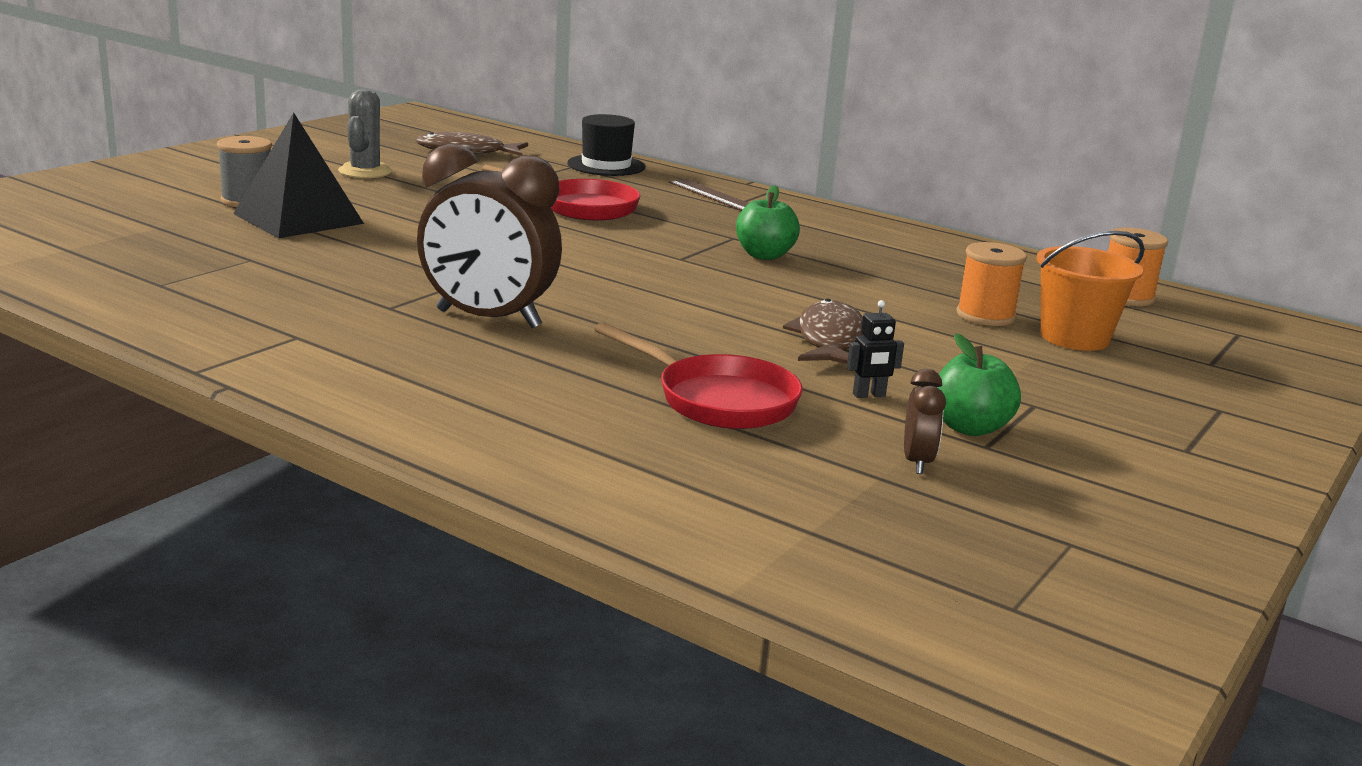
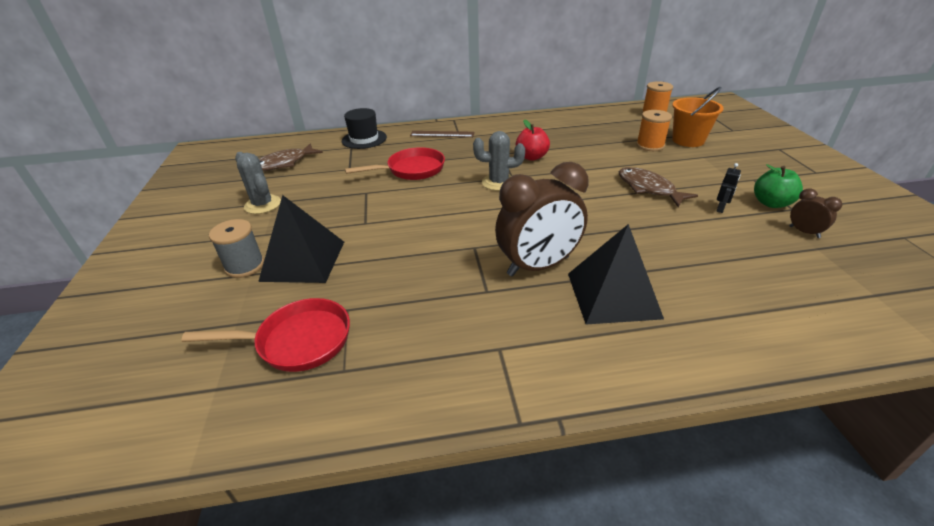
camera: 40 degrees left, 15 degrees up
red pan [594,322,803,429] -> red pan moved to [182,298,350,372]
green apple [736,185,800,260] -> red apple [516,120,550,161]
none -> grey cactus [473,131,525,191]
none -> black pyramid [568,224,664,324]

